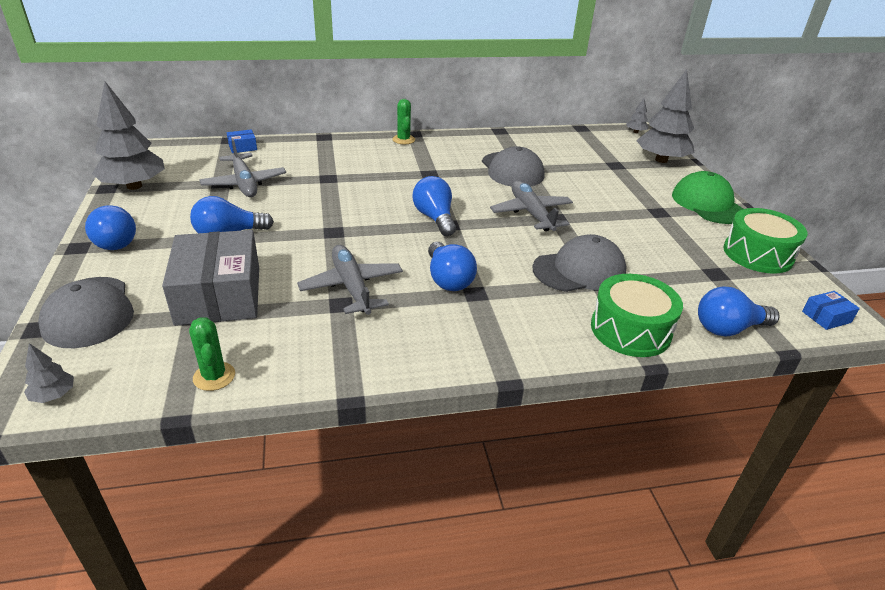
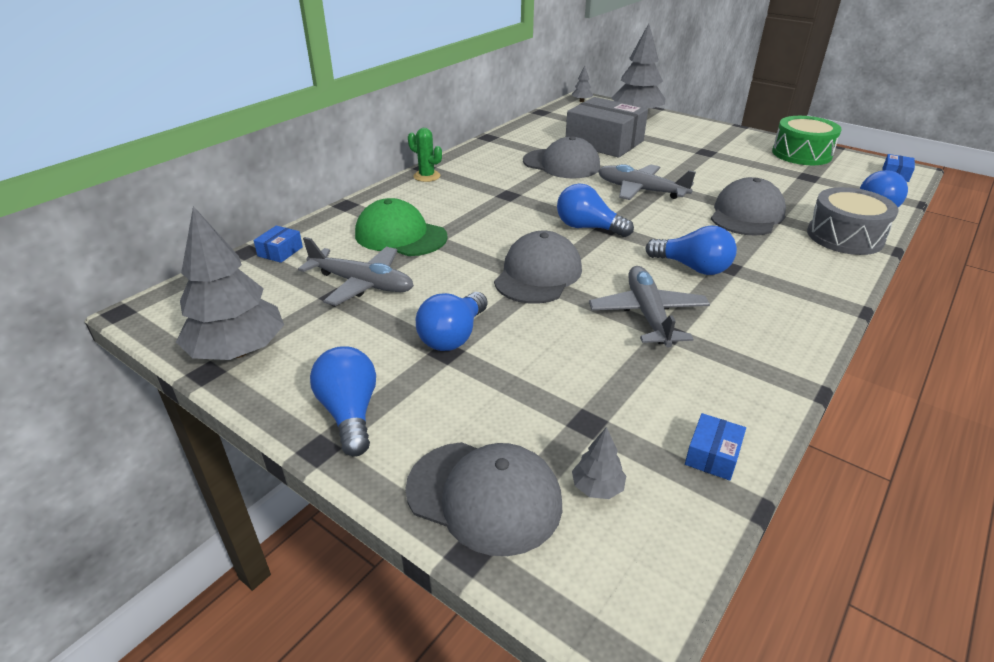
camera: 40 degrees left, 0 degrees up
grey tree [24,343,74,403] -> grey tree moved to [572,427,626,499]
blue light bulb [85,205,136,250] -> blue light bulb turned 135 degrees counterclockwise [310,346,376,457]
grey box [162,230,259,326] -> grey box moved to [566,97,648,158]
green cactus [189,317,235,391] -> blue box [685,413,746,481]
grey plane [297,245,403,315] -> grey plane turned 60 degrees clockwise [589,266,710,348]
green drum [591,274,683,357] -> grey drum [807,187,899,255]
green cap [672,171,743,224] -> green cap moved to [355,198,448,256]
none -> grey cap [494,231,582,304]

